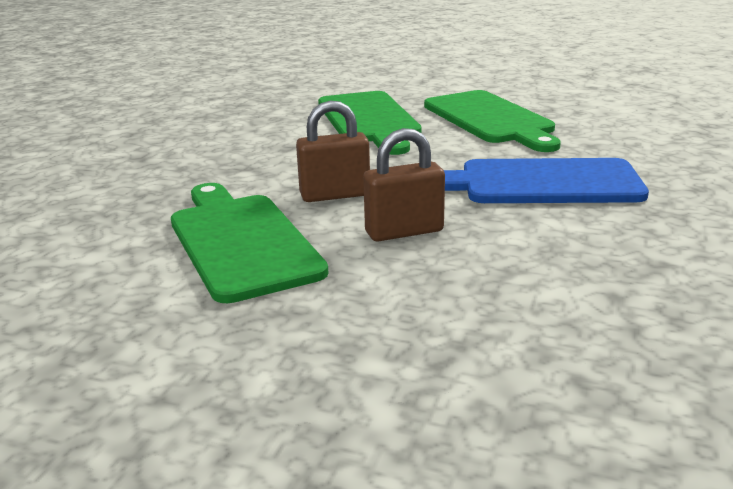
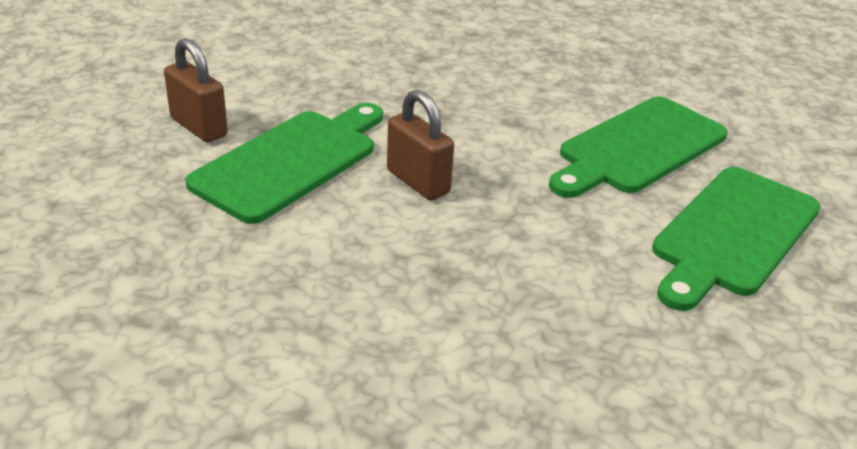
camera: 60 degrees right, 10 degrees up
brown padlock [363,128,445,242] -> brown padlock moved to [164,38,228,143]
blue cutting board [444,158,649,203] -> none

